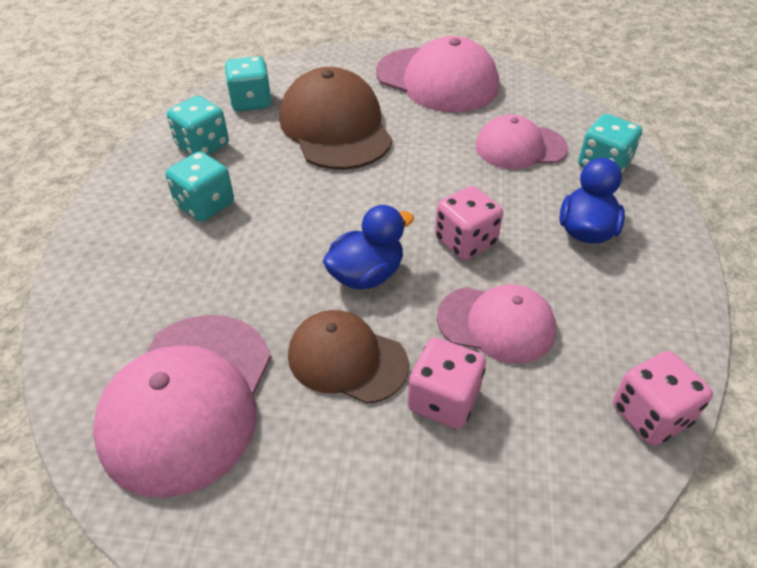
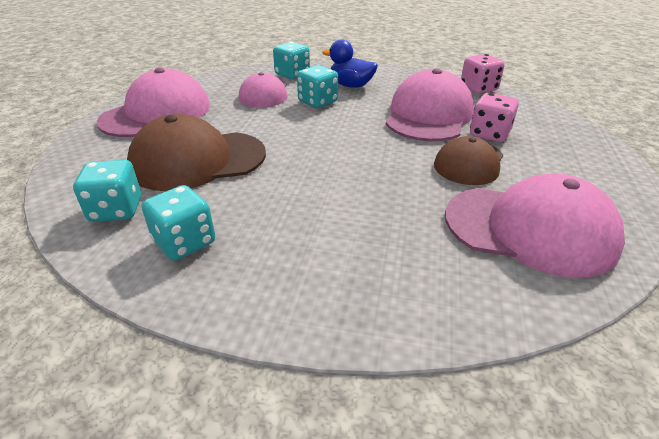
camera: 85 degrees left, 10 degrees down
turquoise dice [166,151,234,222] -> turquoise dice moved to [297,65,338,108]
blue duck [323,205,414,290] -> none
pink dice [435,186,503,260] -> none
pink cap [437,284,556,364] -> pink cap [386,68,474,141], size x1.58

